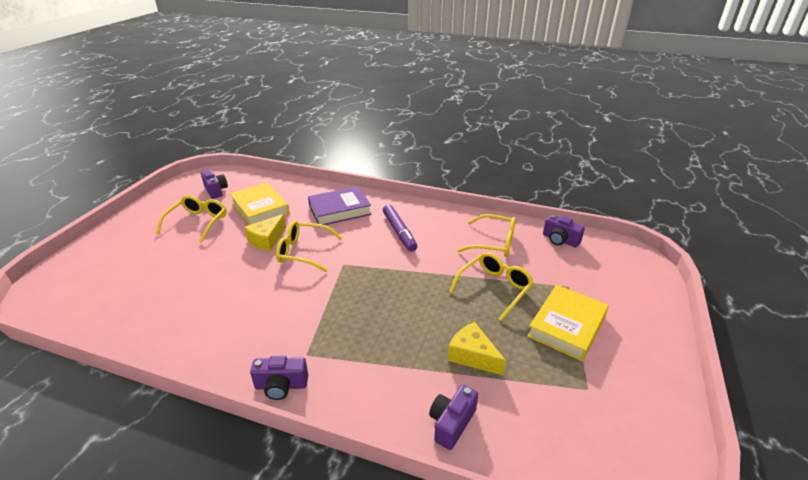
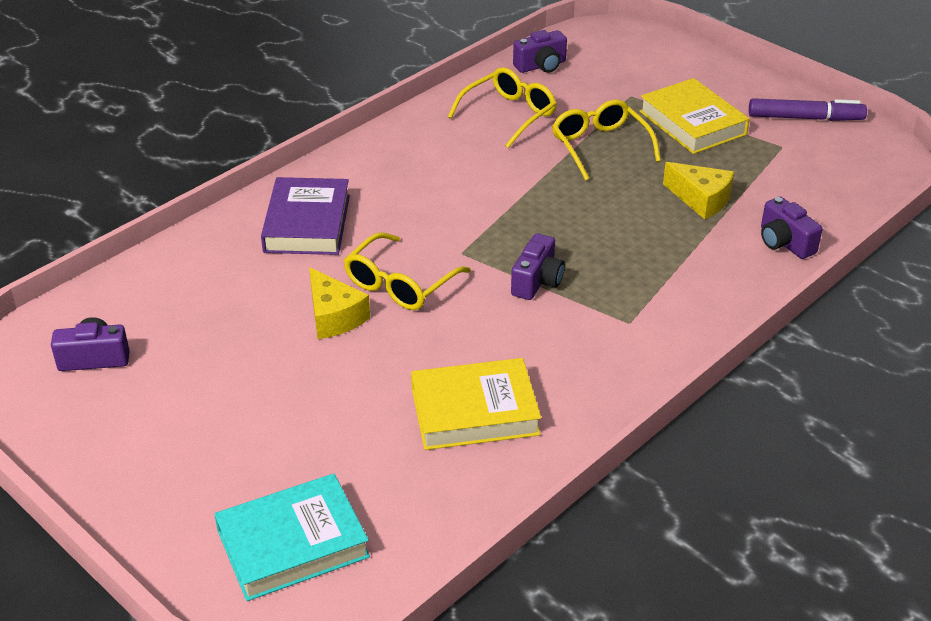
camera: 65 degrees left, 5 degrees up
yellow glasses [156,195,227,243] -> none
yellow book [230,183,290,225] -> yellow book moved to [411,358,541,450]
purple camera [250,356,308,400] -> purple camera moved to [511,233,565,300]
purple marker [383,204,417,252] -> purple marker moved to [749,98,867,121]
yellow cheese [448,322,506,375] -> yellow cheese turned 120 degrees counterclockwise [663,162,734,219]
none -> turquoise book [214,474,370,601]

